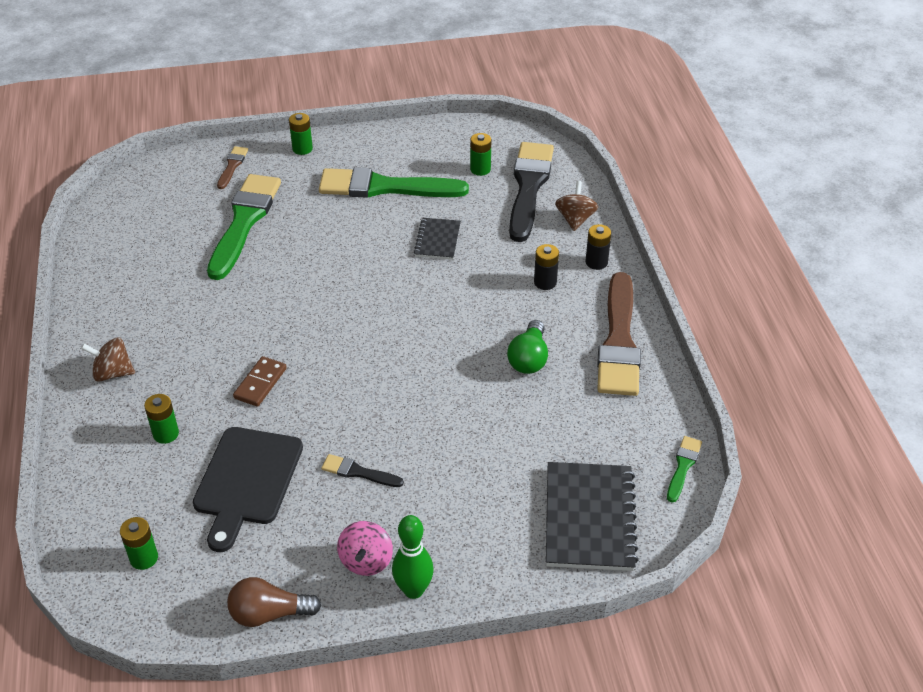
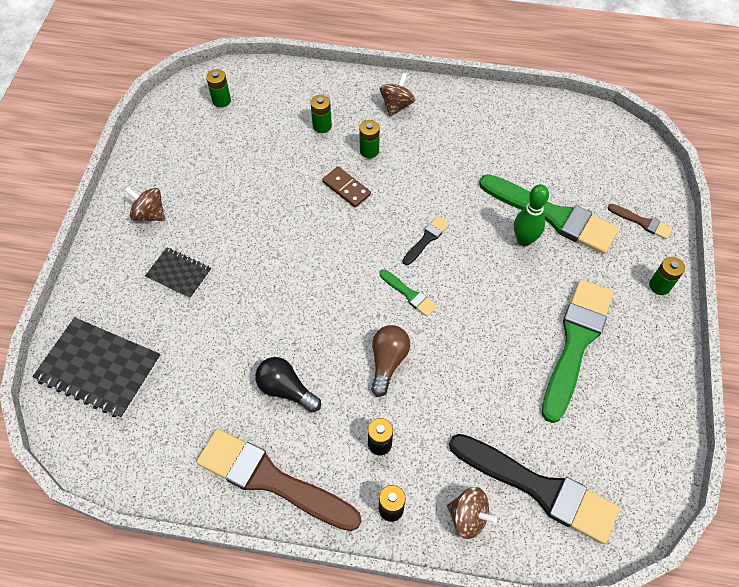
camera: 110 degrees right, 15 degrees up
black cutting board [193,427,303,552] -> none
brown light bulb [227,577,322,627] -> brown light bulb moved to [371,325,410,397]
black brush [321,454,404,487] -> black brush moved to [403,216,450,265]
pink spinning top [337,521,393,576] -> brown spinning top [125,187,165,221]
green bowling pin [392,515,434,599] -> green bowling pin moved to [514,184,549,246]
black notebook [414,218,461,260] -> black notebook moved to [145,248,212,299]
green battery [470,133,491,176] -> green battery moved to [359,120,380,158]
green light bulb [507,320,548,374] -> black light bulb [255,357,321,412]
green brush [667,436,702,503] -> green brush moved to [379,270,437,317]

